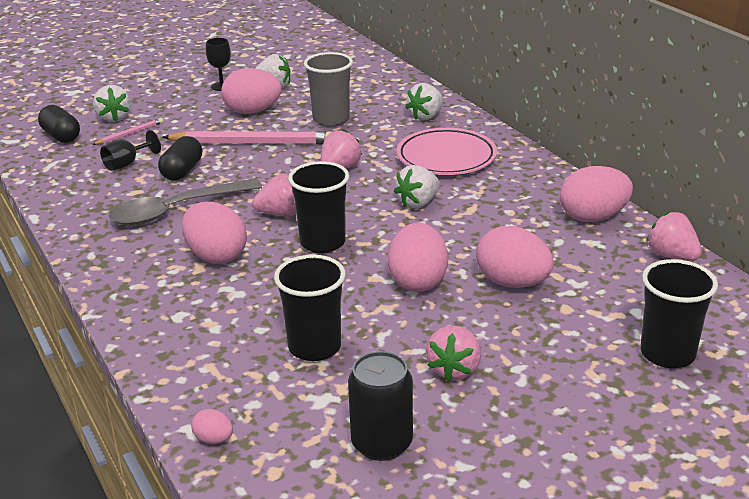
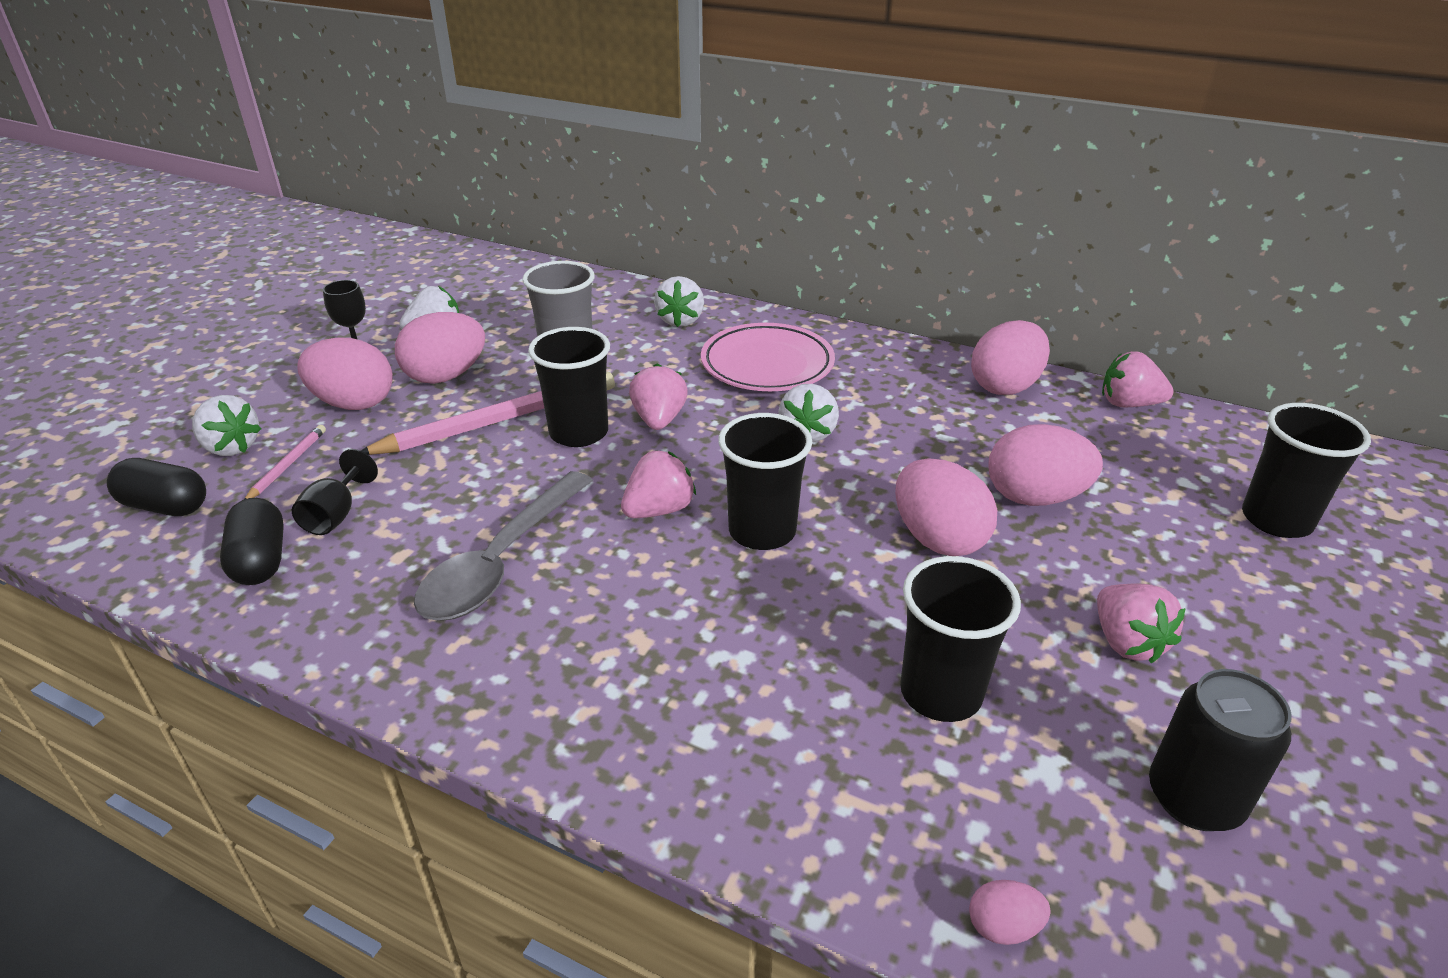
camera: 35 degrees left, 5 degrees up
black capsule [158,136,202,180] -> black capsule moved to [220,498,284,585]
pink egg [182,202,247,264] -> pink egg moved to [297,337,393,410]
none -> black cup [528,327,610,447]

